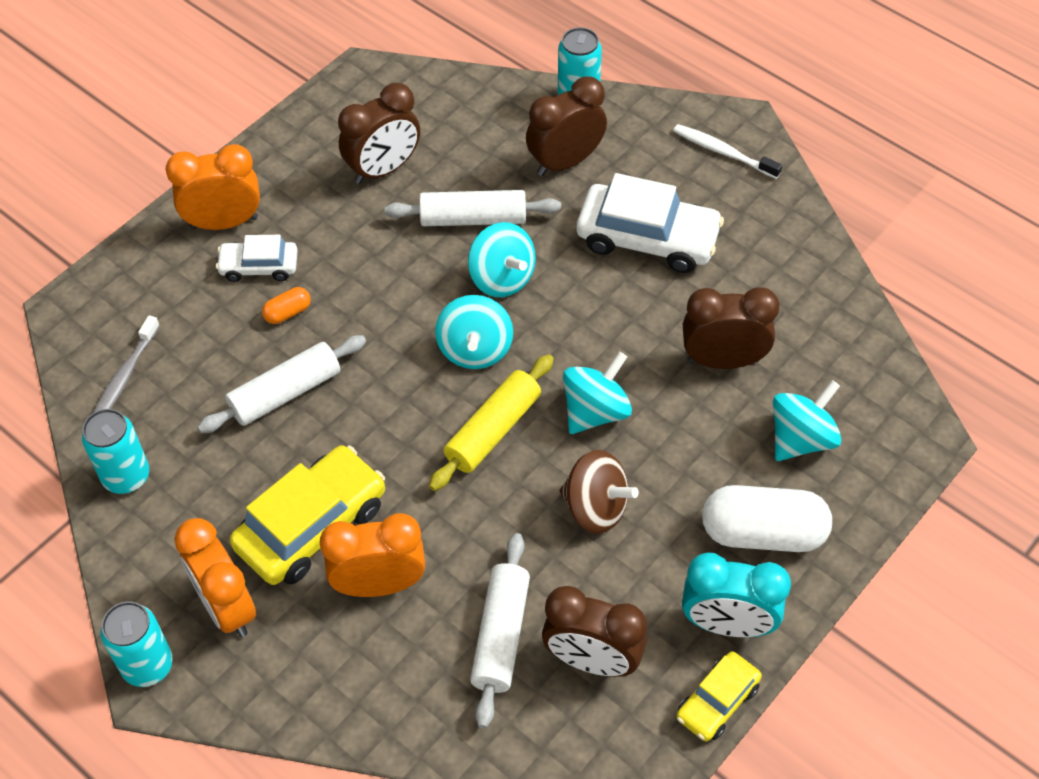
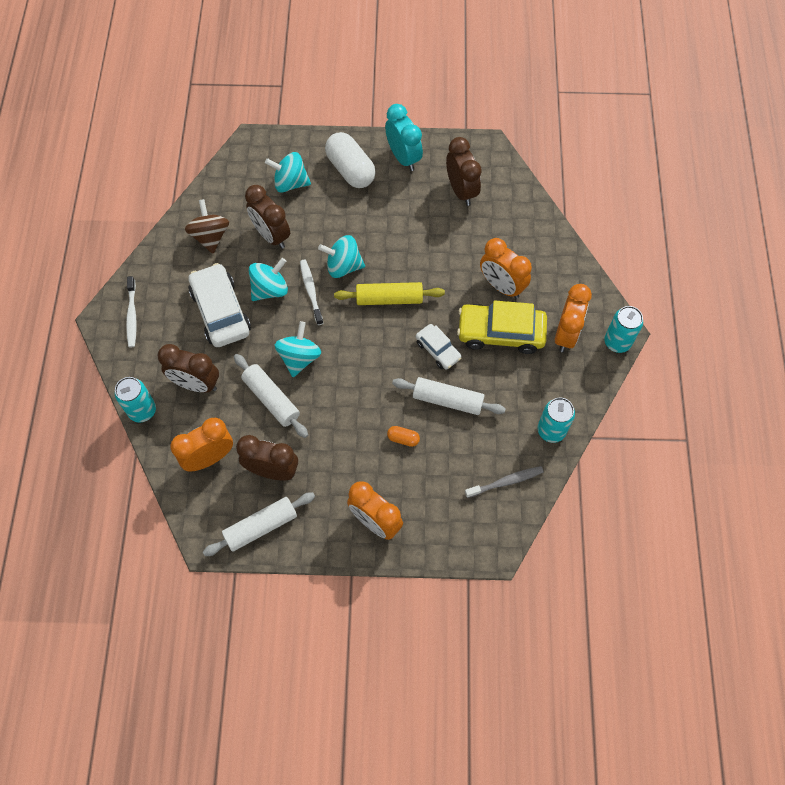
camera: 130 degrees left, 10 degrees up
white car [216,235,298,282] -> white car moved to [416,324,462,370]
turquoise spinning top [435,295,513,369] -> turquoise spinning top moved to [249,258,288,301]
white rolling pin [470,533,530,728] -> white rolling pin moved to [203,492,315,556]
brown spinning top [560,450,639,534] -> brown spinning top moved to [185,199,229,254]
yellow car [676,651,762,742] -> none
none -> orange clock [170,418,233,472]
none -> white toothbrush [300,260,323,325]

